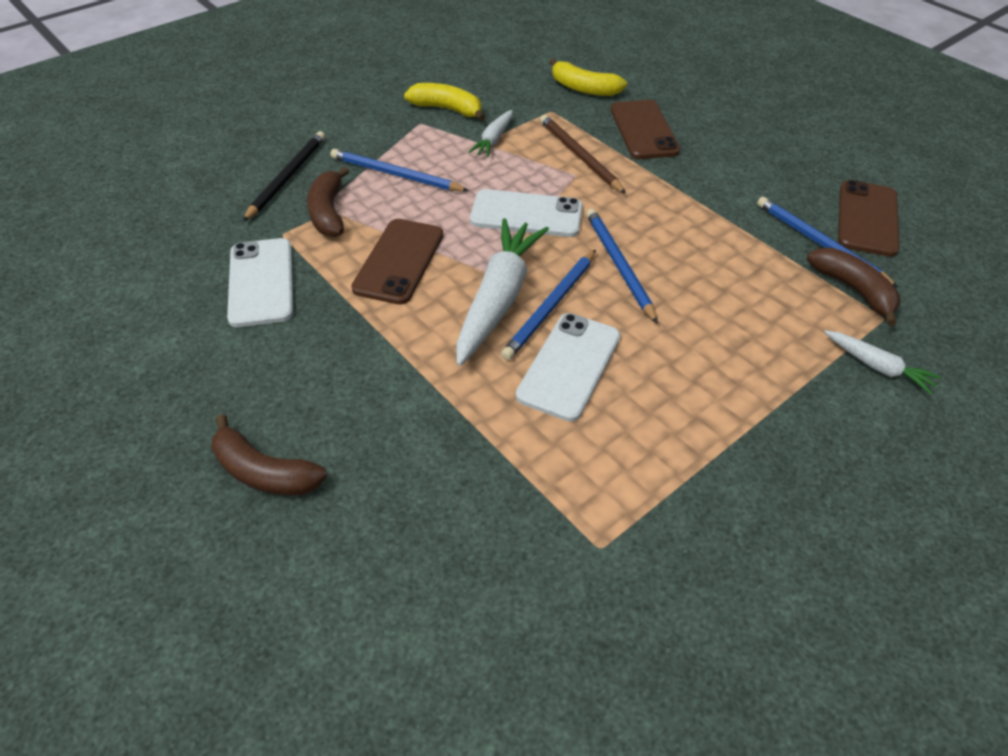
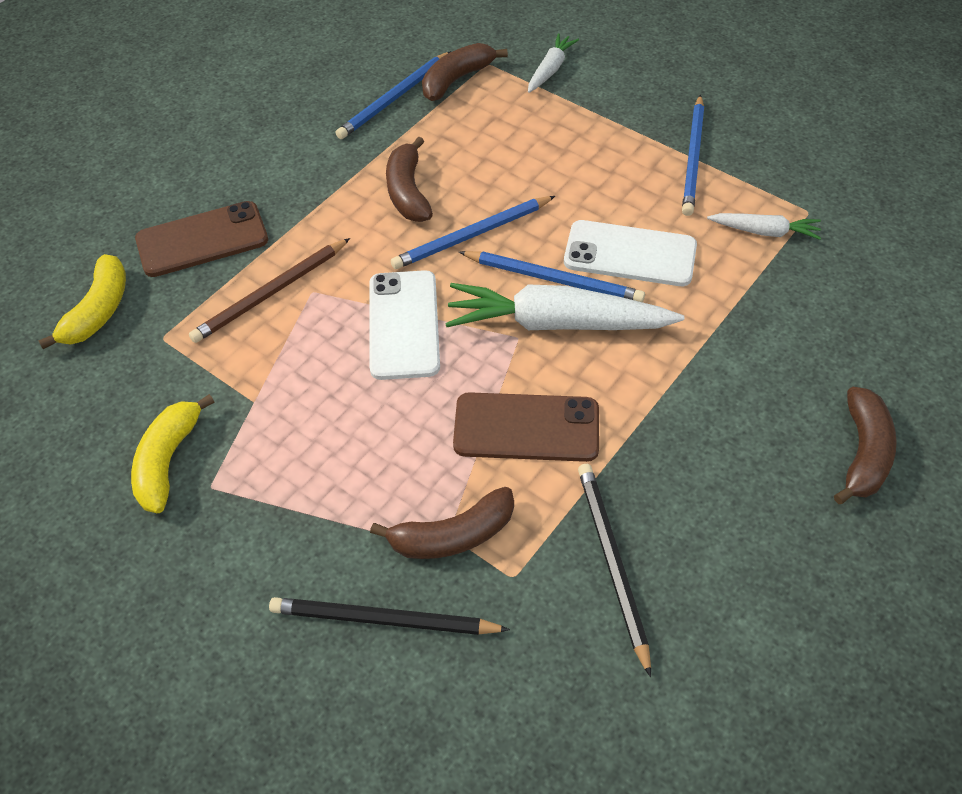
camera: 100 degrees left, 5 degrees up
white phone [227,238,293,327] -> black pencil [578,464,651,677]
blue pencil [330,149,469,191] -> blue pencil moved to [682,95,704,216]
white carrot [468,110,513,157] -> white carrot moved to [707,213,821,240]
brown phone [838,180,900,257] -> none
none -> brown banana [386,136,433,222]

